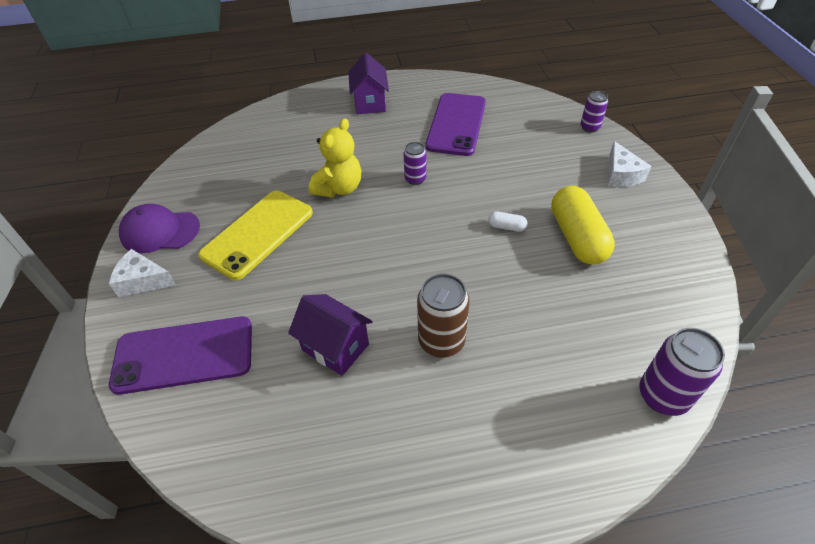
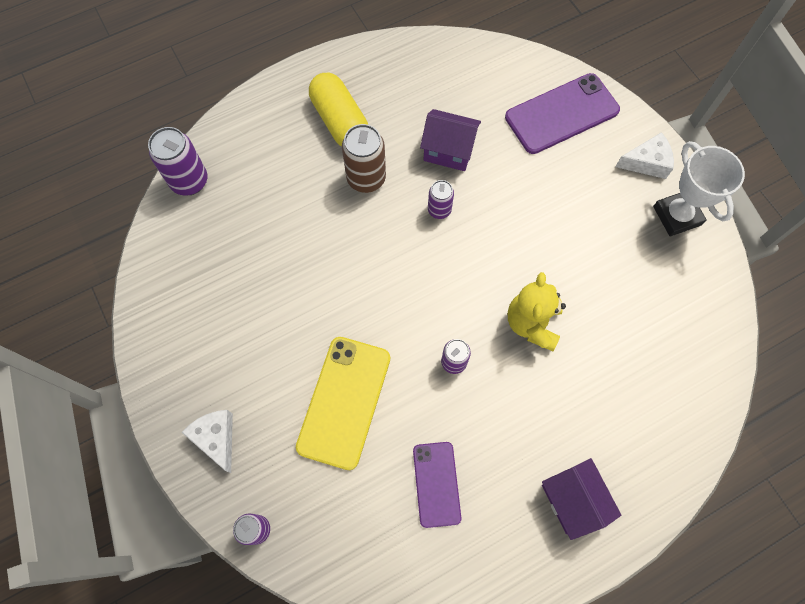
camera: 160 degrees right, 20 degrees up
purple cap [119,204,200,254] -> white trophy [653,141,745,236]
yellow phone [198,190,313,280] -> yellow phone moved to [296,337,390,470]
purple phone [426,93,486,156] -> purple phone [413,442,461,528], size x0.62
white capsule [488,212,528,232] -> none
yellow capsule [551,186,615,265] -> yellow capsule moved to [309,73,368,147]
none -> purple can [428,180,454,219]

